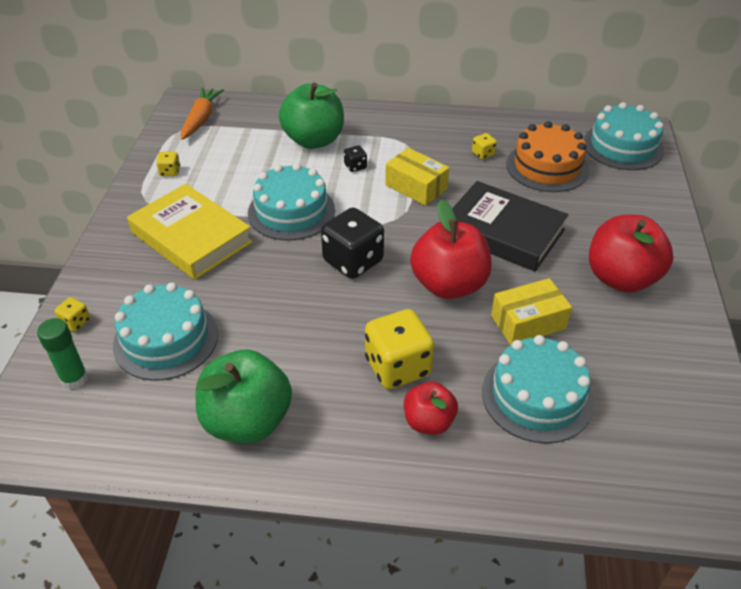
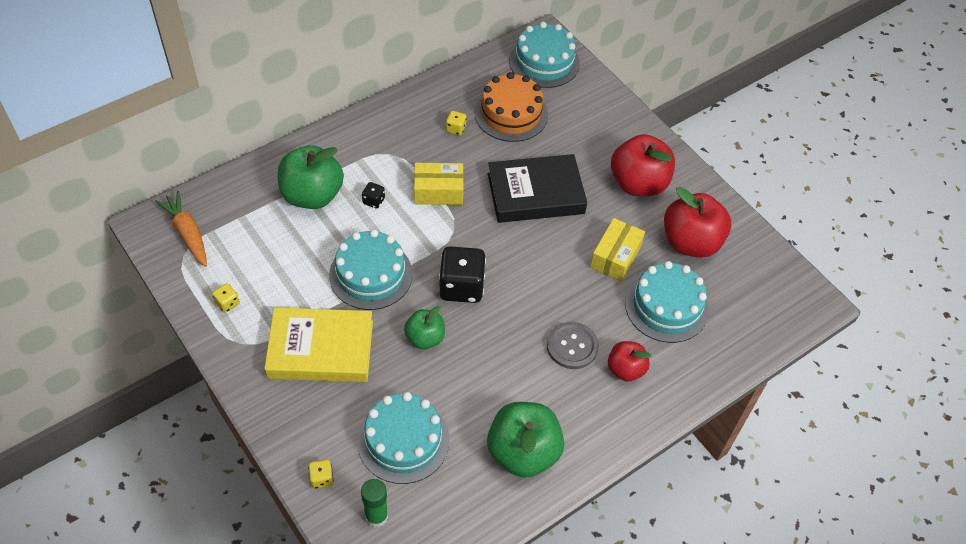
camera: 45 degrees left, 10 degrees up
yellow dice [365,309,434,389] -> grey button [547,322,599,369]
red apple [410,199,492,299] -> red apple moved to [664,187,731,258]
none -> green apple [404,306,445,349]

